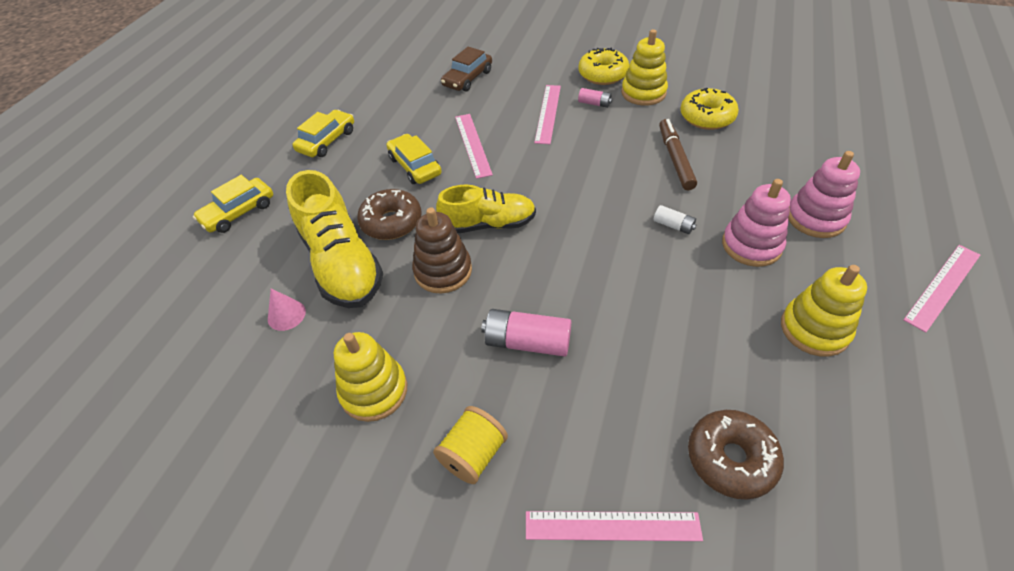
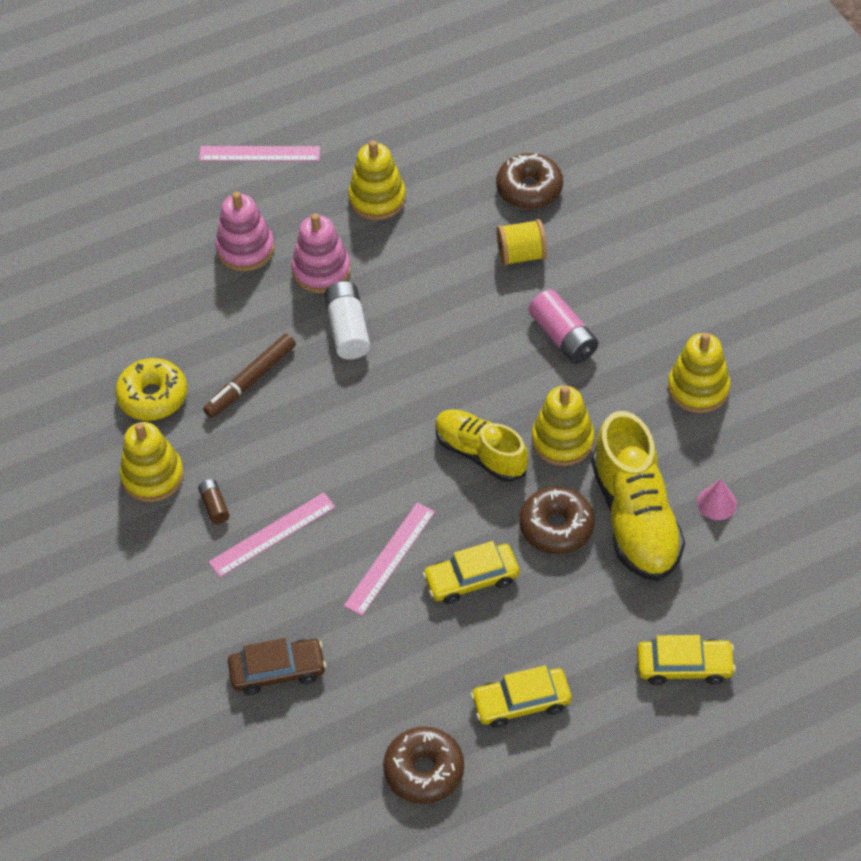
camera: 135 degrees left, 5 degrees up
yellow shoe [286,170,383,308] -> yellow shoe turned 150 degrees clockwise [591,411,685,581]
yellow car [386,134,442,184] -> yellow car turned 60 degrees clockwise [422,541,519,604]
brown stacking toy [412,207,472,293] -> yellow stacking toy [532,386,594,466]
yellow spool [433,406,508,484] -> yellow spool moved to [497,219,547,266]
pink ruler [526,511,703,541] -> none
yellow donut [578,48,629,85] -> none
pink battery [578,88,612,108] -> brown battery [198,479,229,524]
white battery [654,205,696,234] -> white battery [325,281,370,360], size x1.84
none -> brown donut [383,726,464,804]

